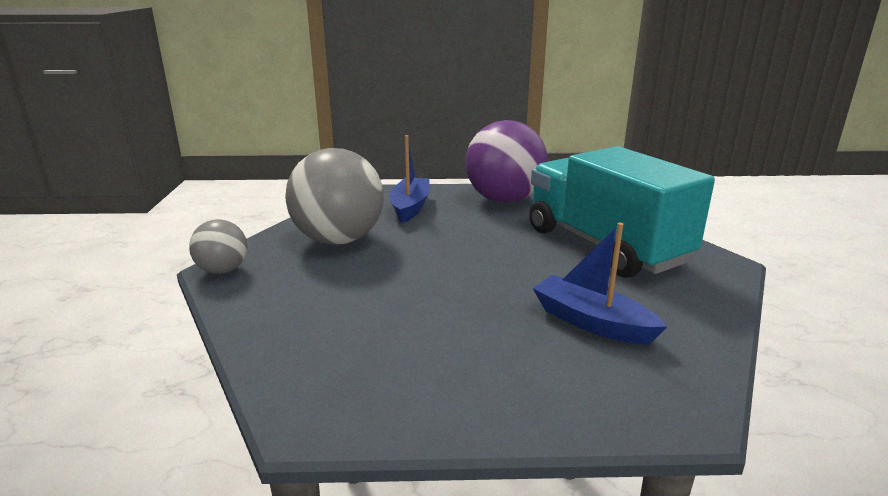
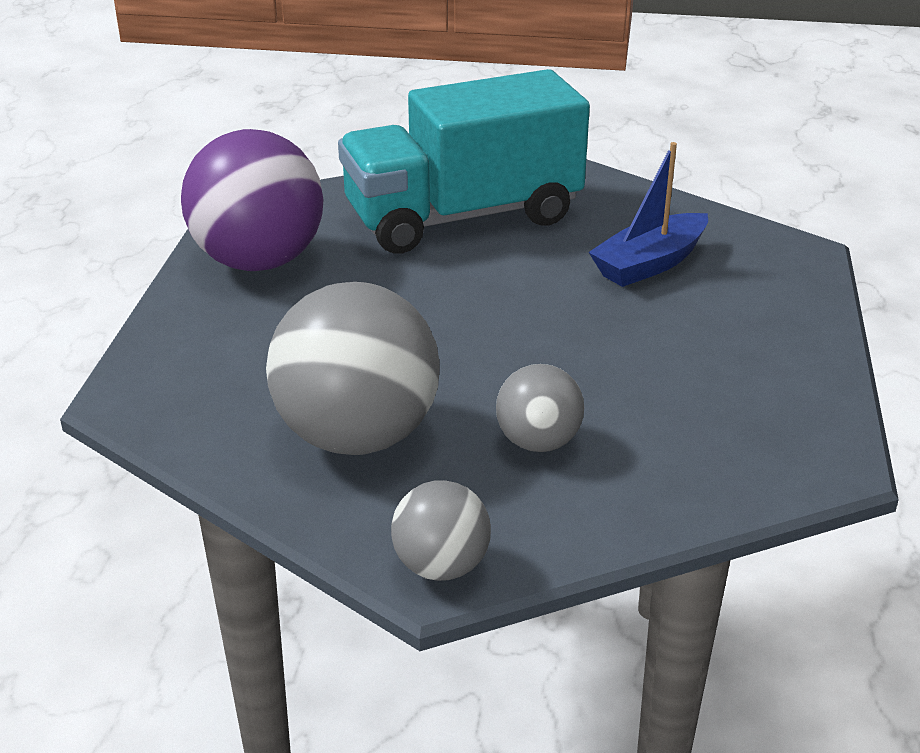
camera: 80 degrees left, 10 degrees up
blue boat [389,135,430,223] -> none
none -> grey ball [496,364,584,452]

